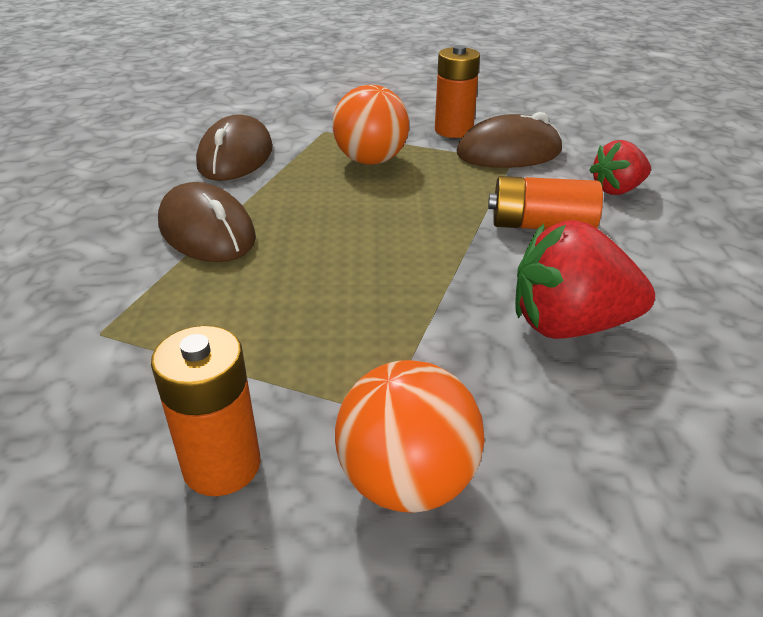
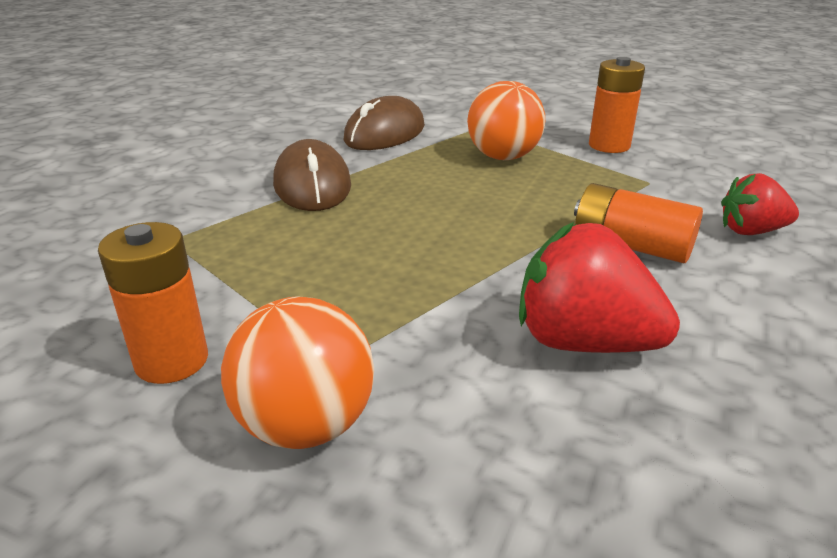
camera: 25 degrees right, 5 degrees down
brown mouse [457,112,562,168] -> none

